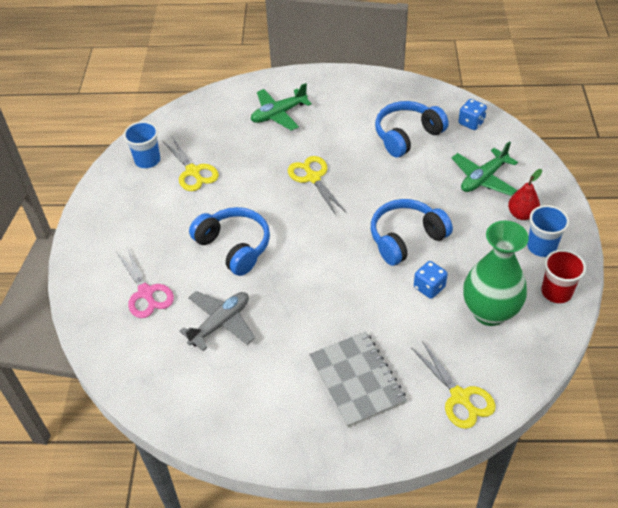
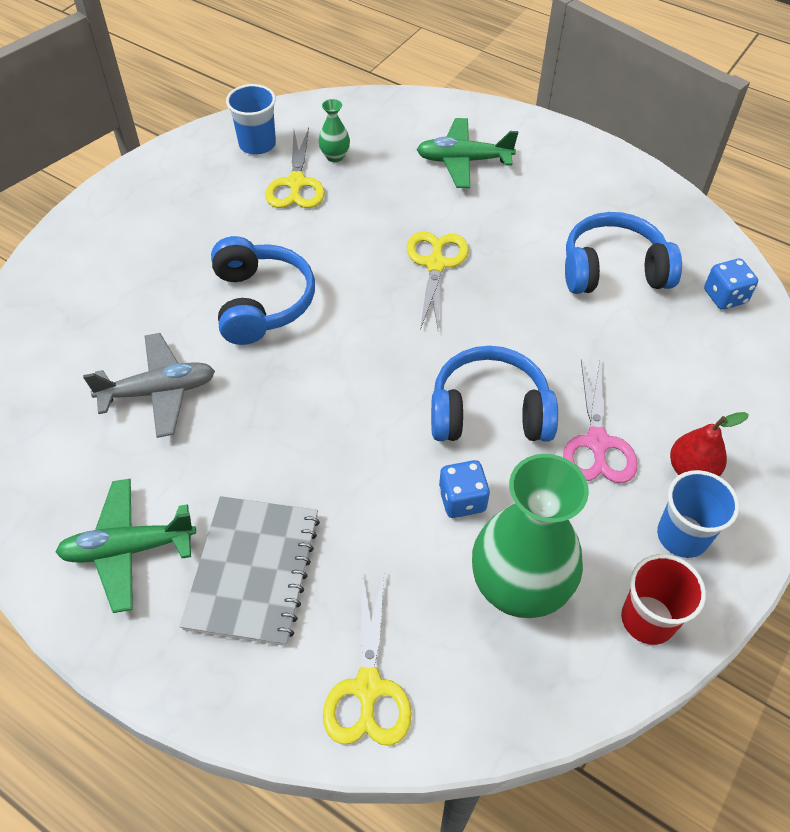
camera: 30 degrees right, 5 degrees up
pink scissors [116,247,174,318] -> pink scissors moved to [563,359,638,483]
green plane [452,141,518,196] -> green plane moved to [56,479,196,613]
none -> green vase [318,99,350,162]

